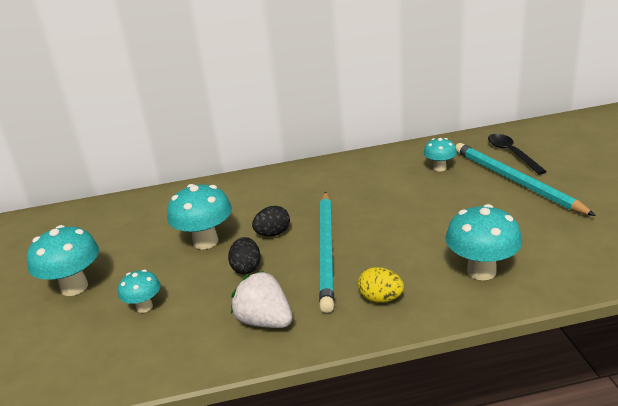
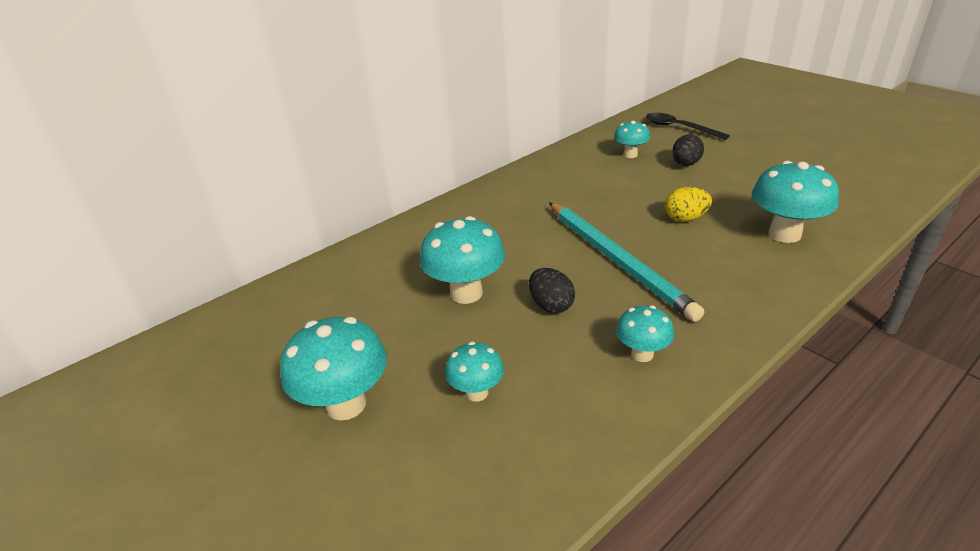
camera: 30 degrees left, 5 degrees up
white strawberry [231,271,293,328] -> turquoise mushroom [616,305,674,362]
black egg [252,206,290,236] -> black egg moved to [672,134,704,166]
yellow egg [358,267,404,303] -> yellow egg moved to [665,187,712,222]
turquoise pencil [455,143,596,216] -> none

